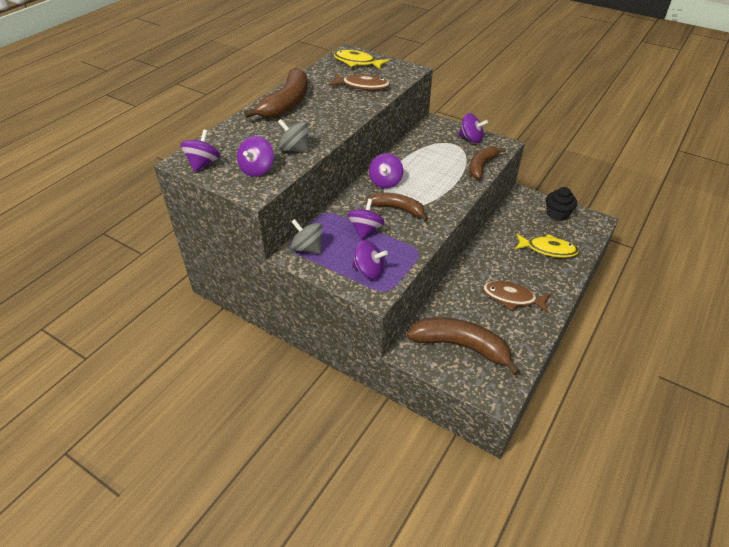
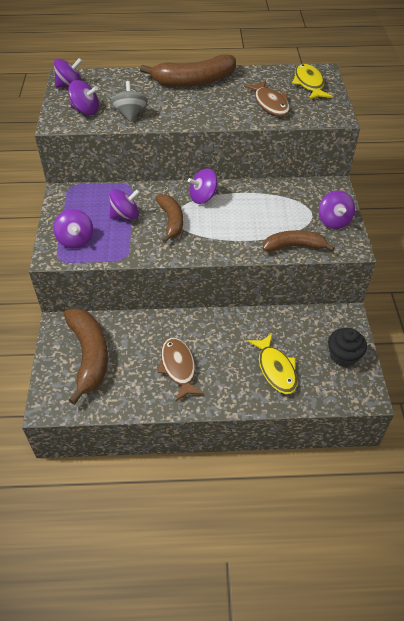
camera: 55 degrees right, 5 degrees up
purple spinning top [237,136,274,177] -> purple spinning top turned 150 degrees counterclockwise [68,80,99,115]
grey spinning top [291,219,322,254] -> none

